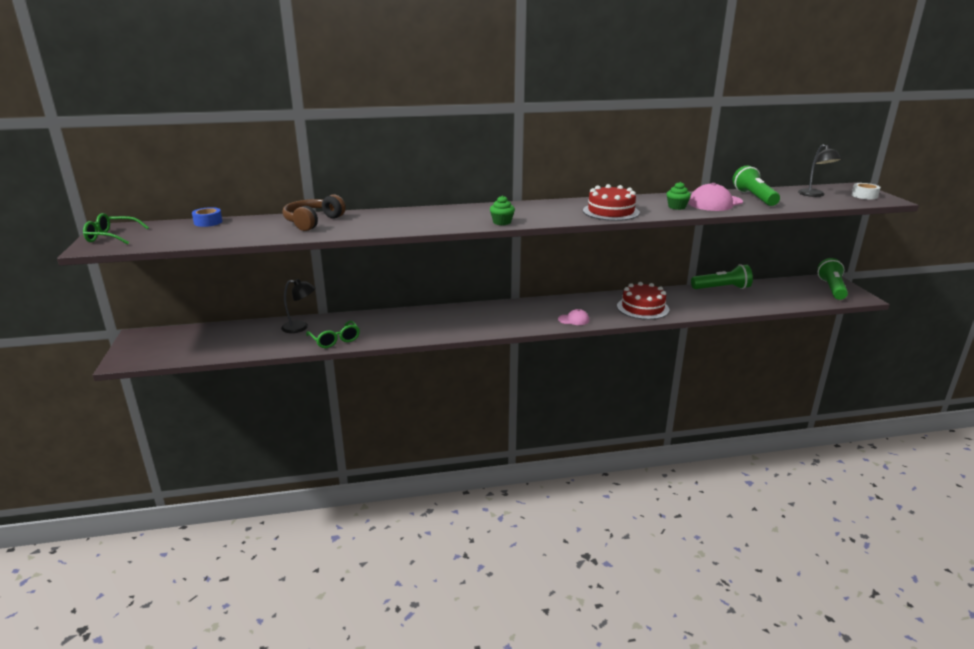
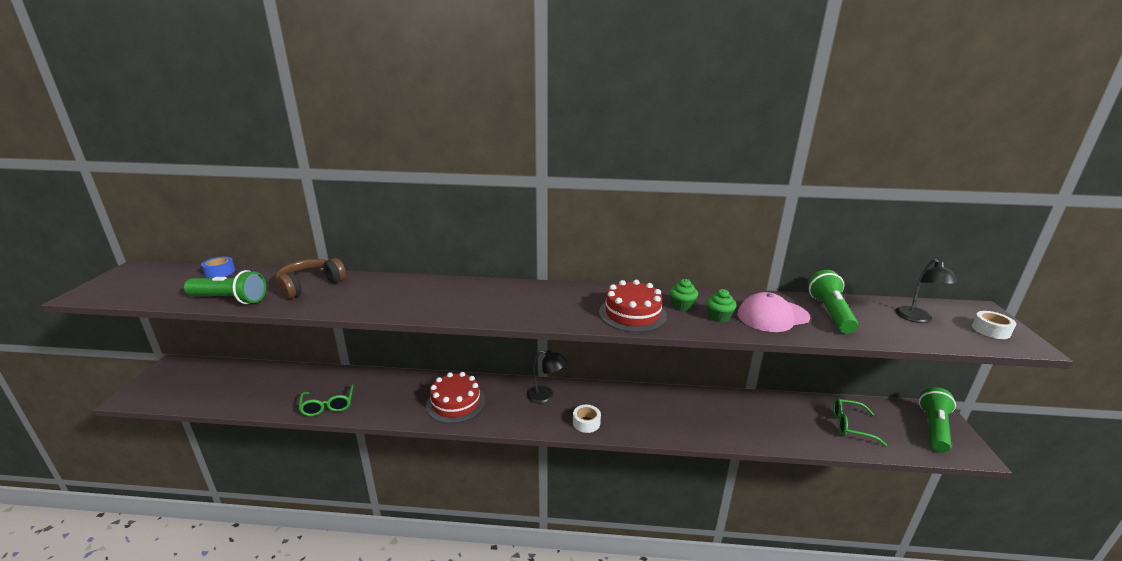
camera: 15 degrees right, 0 degrees up
green glasses [83,213,149,244] -> green glasses moved to [833,398,887,446]
black lamp [281,279,315,333] -> black lamp moved to [527,350,567,403]
green cupcake [490,195,515,225] -> green cupcake moved to [670,279,698,311]
pink cap [558,309,589,325] -> white tape [573,405,601,433]
red cake [617,282,670,320] -> red cake moved to [426,372,485,424]
green flashlight [691,264,753,289] -> green flashlight moved to [184,270,266,304]

